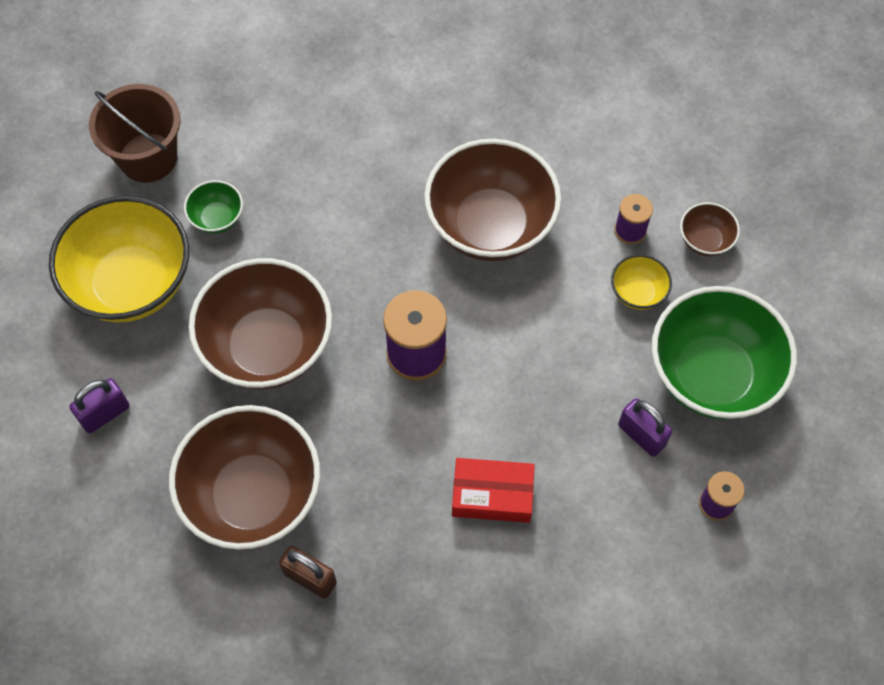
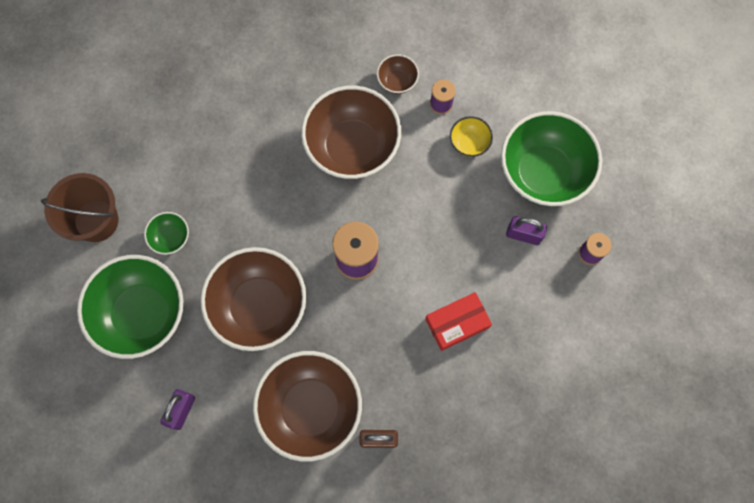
camera: 30 degrees left, 10 degrees up
yellow bowl [49,196,189,323] -> green bowl [77,255,183,359]
brown bowl [680,202,740,256] -> brown bowl moved to [377,54,419,94]

